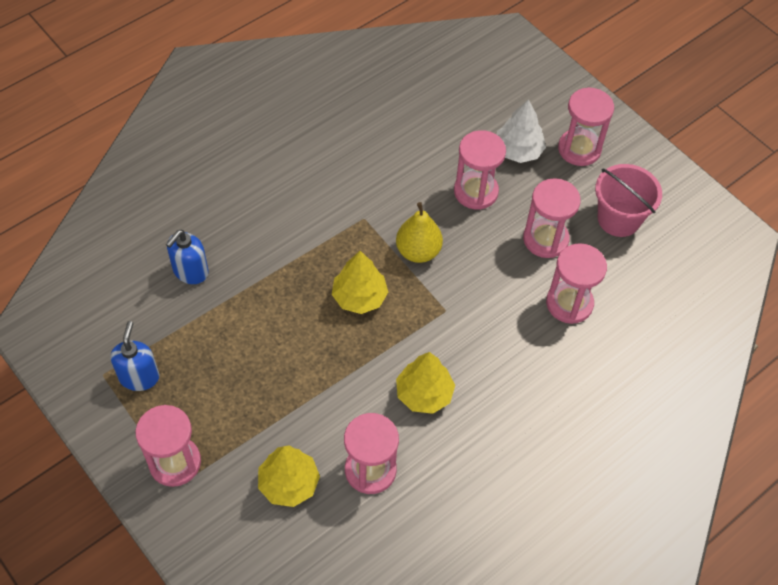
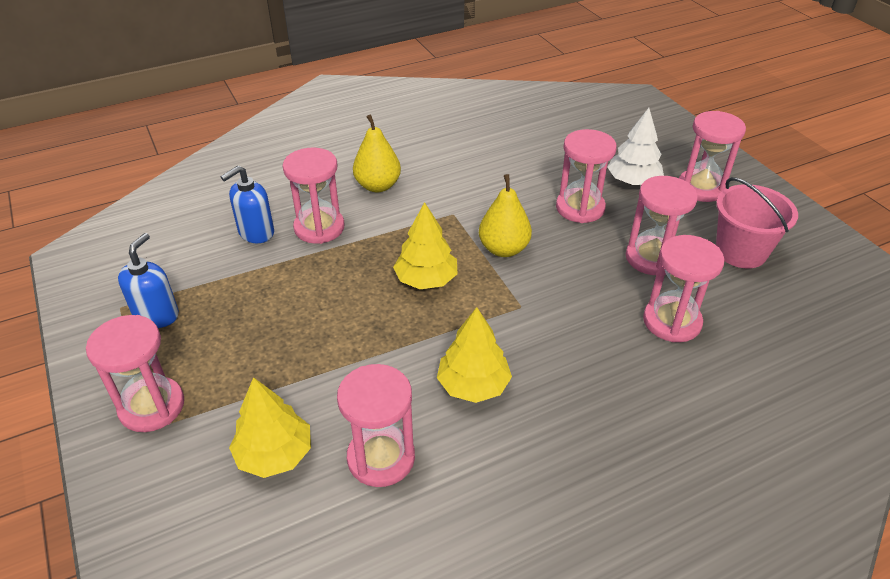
camera: 15 degrees right, 15 degrees down
none -> pink hourglass [283,148,345,244]
none -> yellow pear [353,114,401,192]

